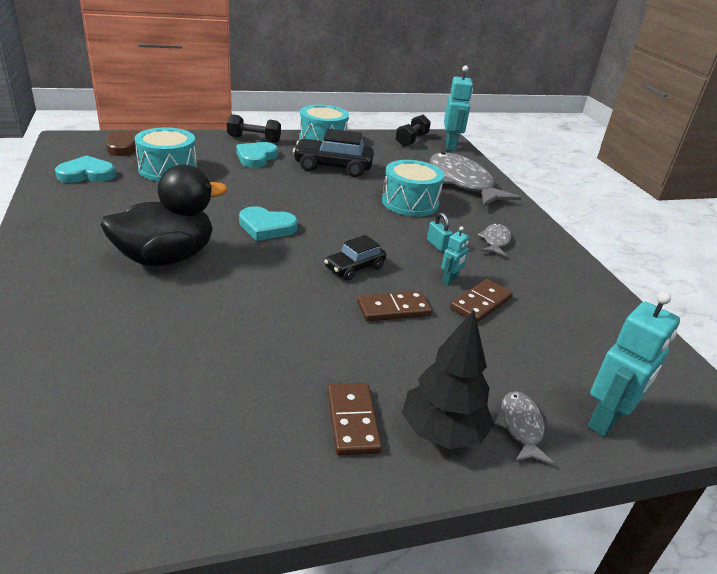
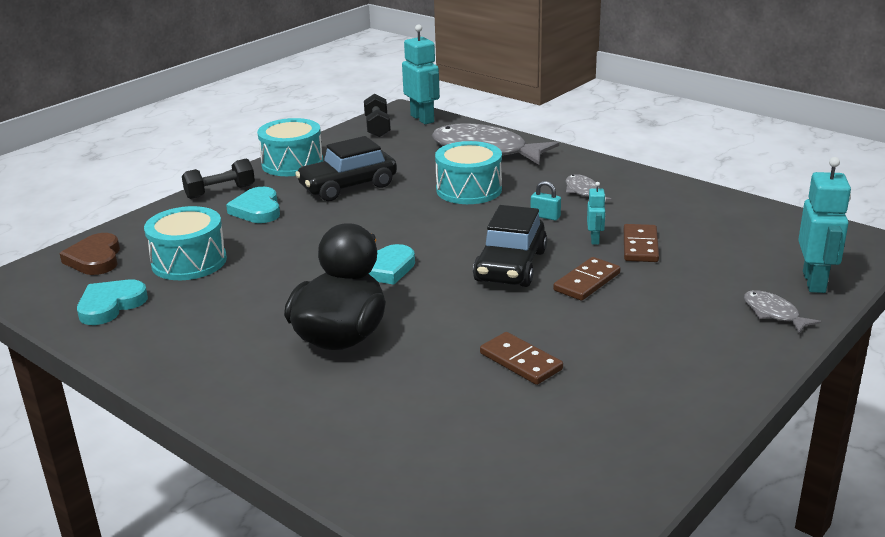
camera: 30 degrees left, 5 degrees down
black car [324,235,386,280] -> black car [473,205,547,287], size x1.66
brown domino [327,383,382,456] -> brown domino moved to [480,332,563,385]
black tree [402,310,494,449] -> none

